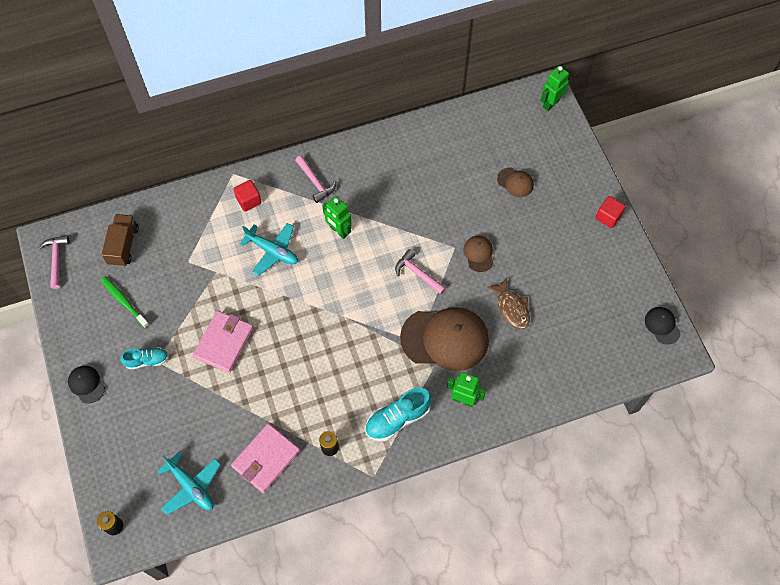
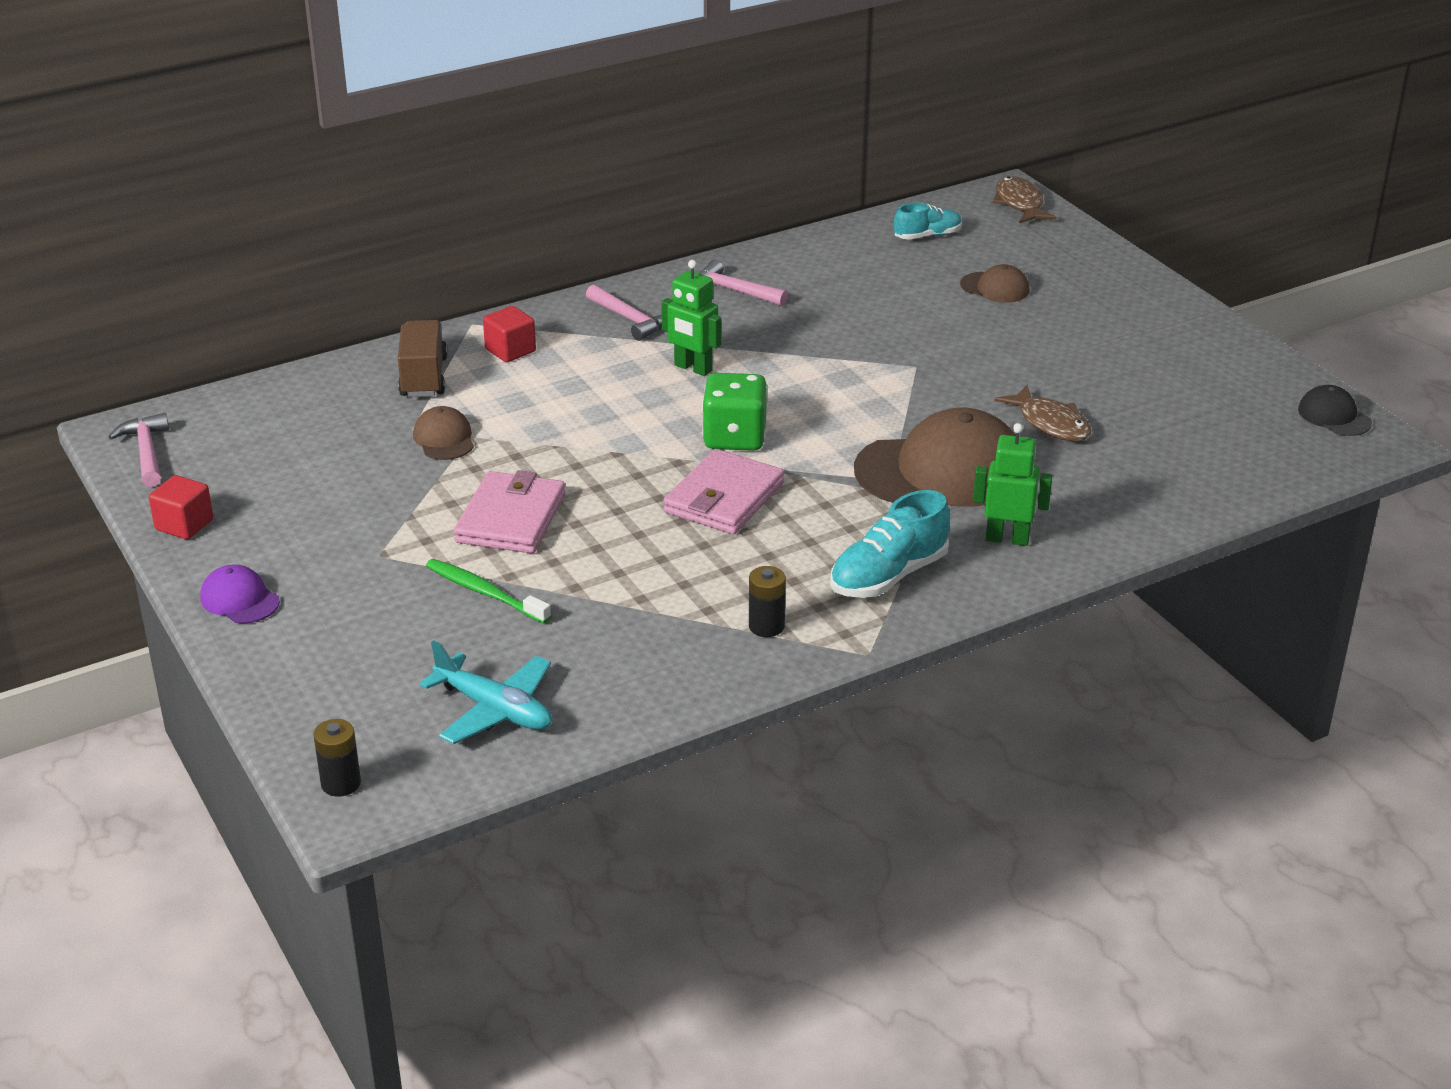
camera: 10 degrees left, 30 degrees down
black cap [68,366,105,404] -> purple cap [200,565,280,624]
brown truck [101,214,139,267] -> brown truck moved to [398,320,448,397]
green toothbrush [101,277,150,328] -> green toothbrush moved to [426,559,551,623]
turquoise shoe [121,347,169,370] -> turquoise shoe moved to [894,202,962,240]
pink wallet [231,423,300,493] -> pink wallet moved to [663,449,784,534]
turquoise plane [240,223,298,276] -> none
pink hammer [395,249,446,295] -> pink hammer moved to [699,260,788,306]
brown cap [463,236,494,272] -> brown cap moved to [413,406,474,460]
green robot [541,66,569,111] -> brown fish [993,176,1057,223]
red cube [595,196,626,228] -> red cube moved to [149,475,213,539]
none -> green dice [702,373,768,451]

